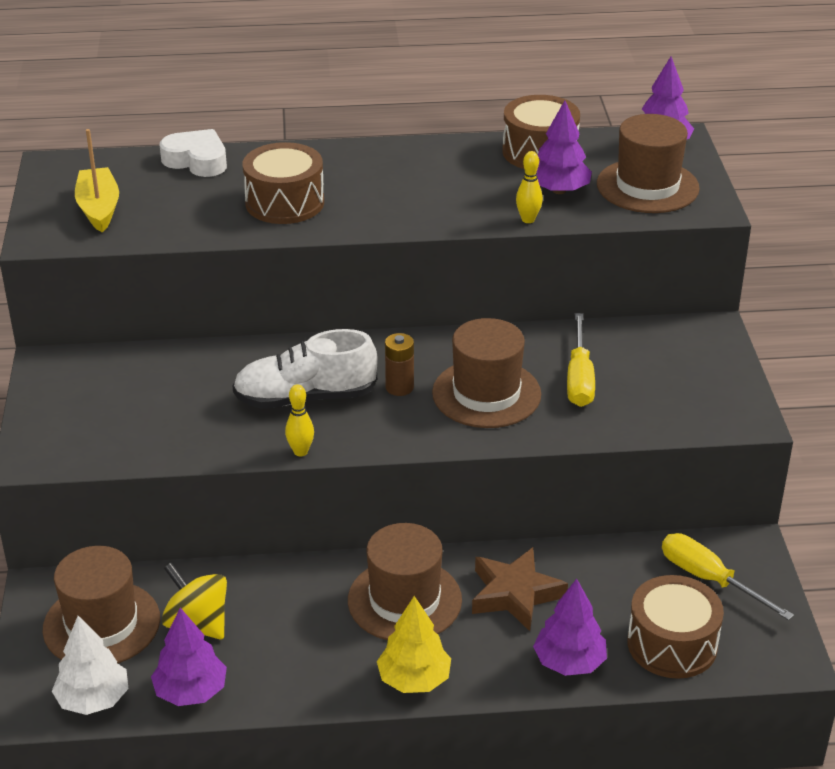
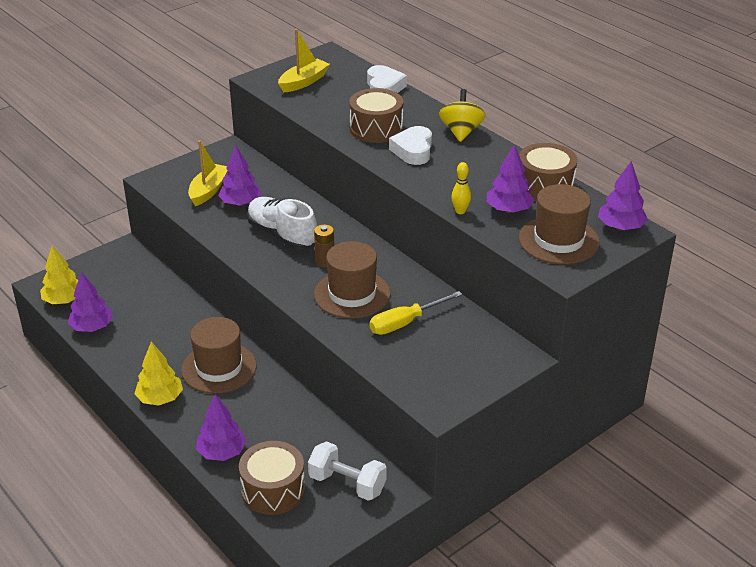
camera: 55 degrees right, 0 degrees up
brown hat [43,546,160,663] -> none
white tree [52,616,128,715] -> yellow tree [40,245,78,304]
yellow spinning top [161,562,227,640] -> yellow spinning top moved to [439,89,486,142]
yellow bowling pin [285,384,314,456] -> none
brown star [472,547,568,631] -> none
yellow screwdriver [662,533,794,621] -> white dumbbell [308,441,387,501]
none -> yellow boat [188,140,228,206]
none -> purple tree [218,145,261,206]
none -> white heart [389,126,432,165]

